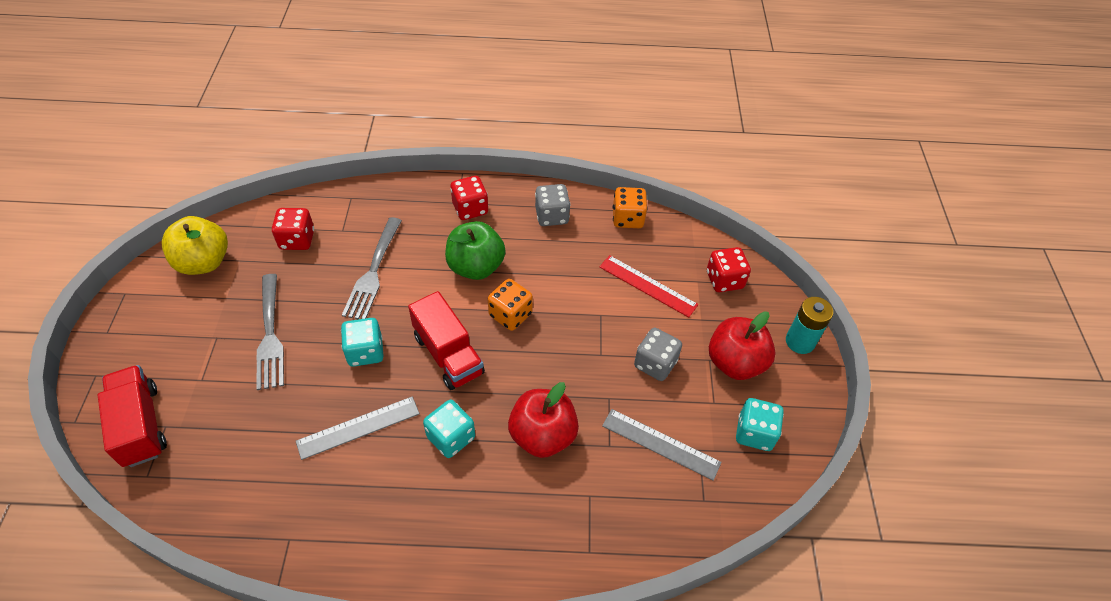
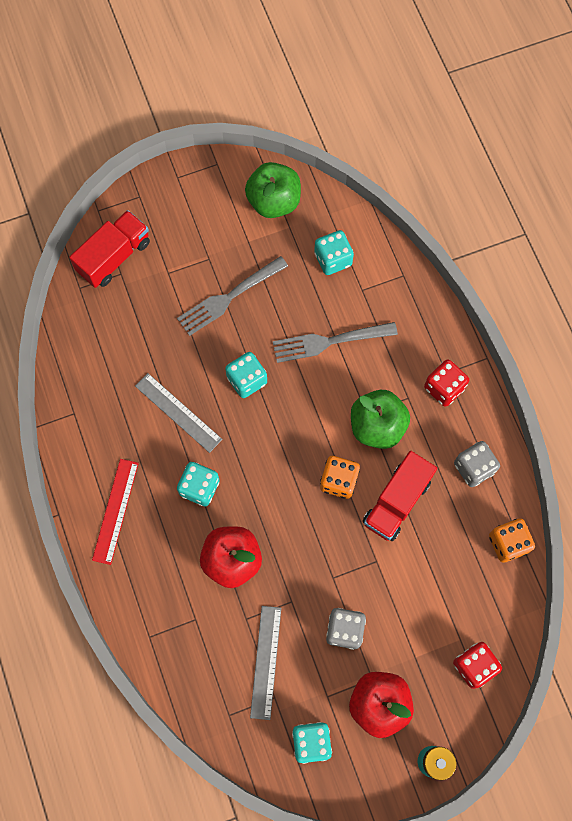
camera: 70 degrees right, 20 degrees up
yellow apple [162,216,228,275] -> green apple [245,162,301,218]
red dice [272,208,314,250] -> turquoise dice [314,230,354,275]
red truck [408,291,485,390] -> red truck moved to [363,451,437,541]
red ruler [599,255,698,318] -> red ruler moved to [92,459,139,565]

